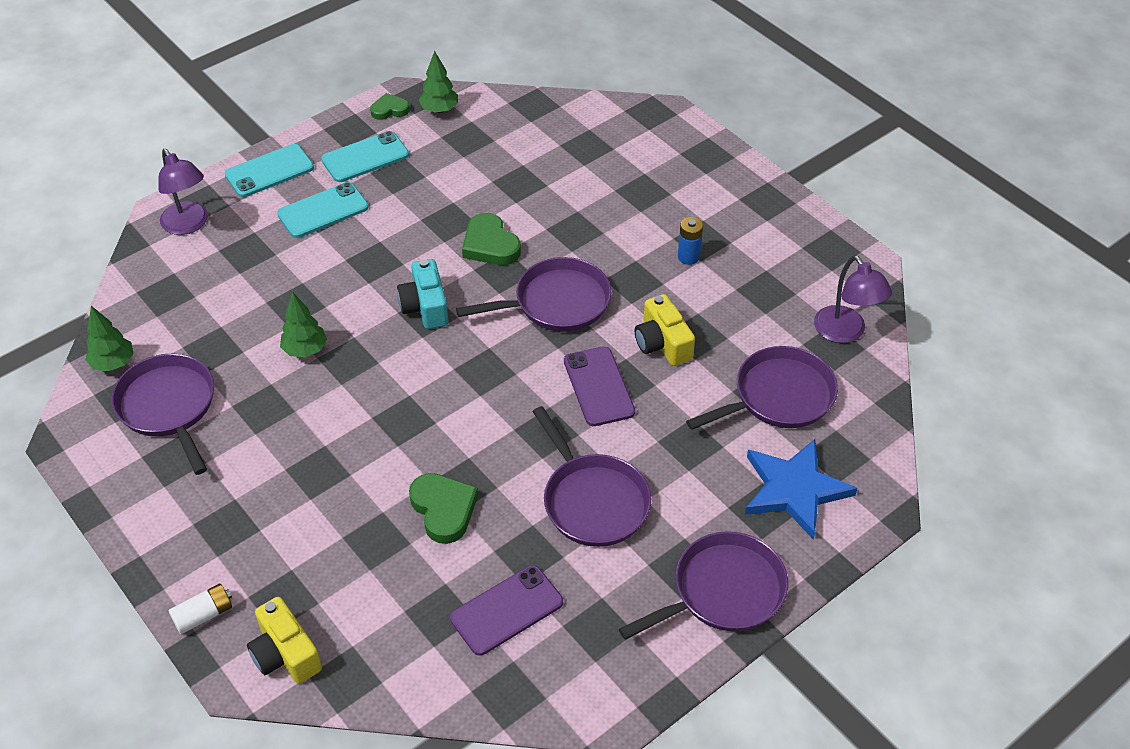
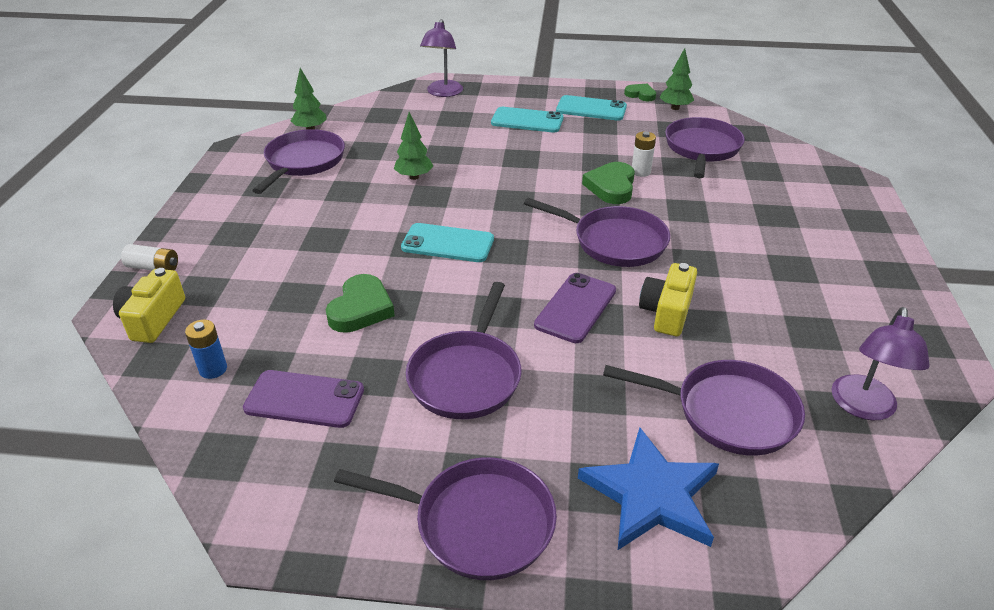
camera: 45 degrees right, 10 degrees down
turquoise phone [225,144,314,197] -> turquoise phone moved to [401,223,494,262]
turquoise camera [397,259,448,329] -> none
blue battery [678,217,703,265] -> blue battery moved to [185,320,227,379]
none -> white battery [632,131,656,177]
none -> purple pan [665,117,745,178]

